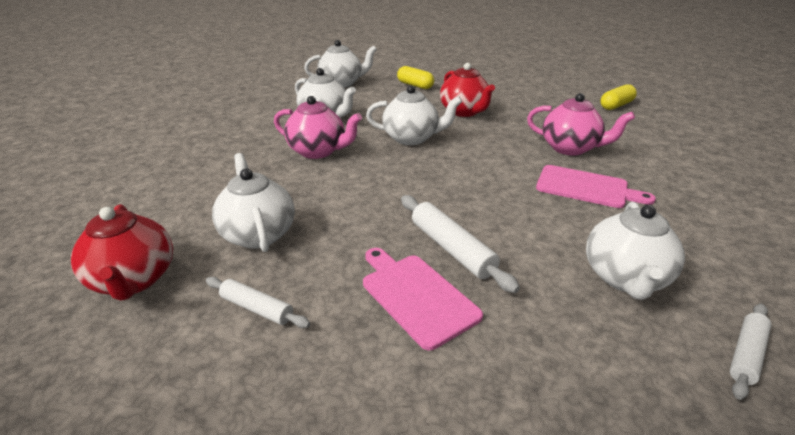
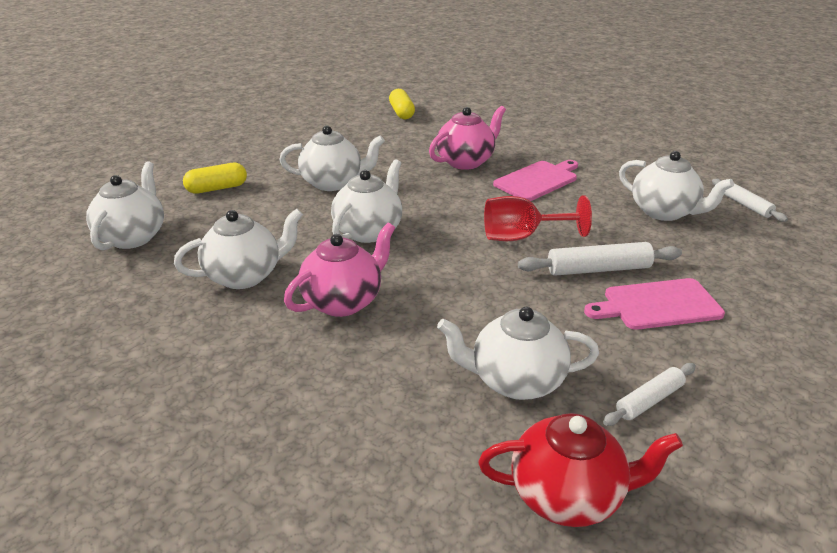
camera: 65 degrees left, 0 degrees up
red teapot [440,63,495,117] -> white teapot [280,126,385,191]
none -> red goblet [484,195,592,241]

